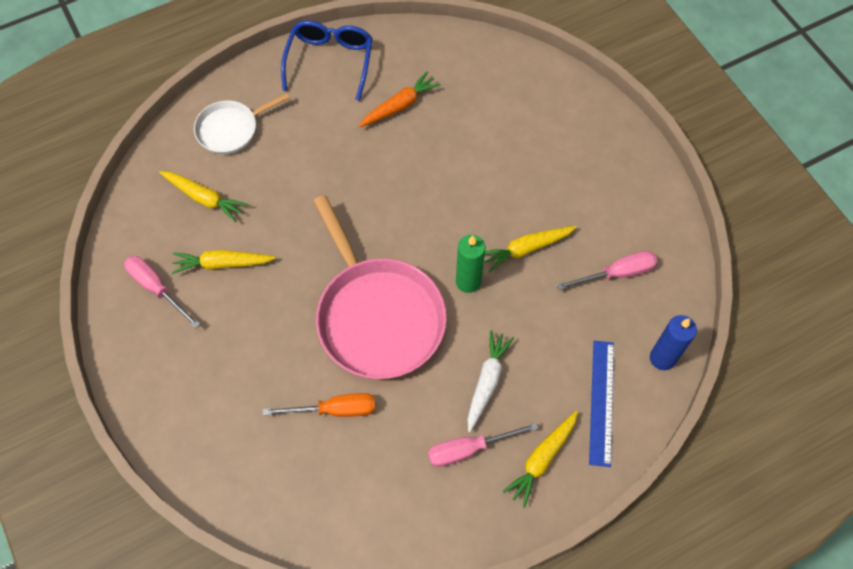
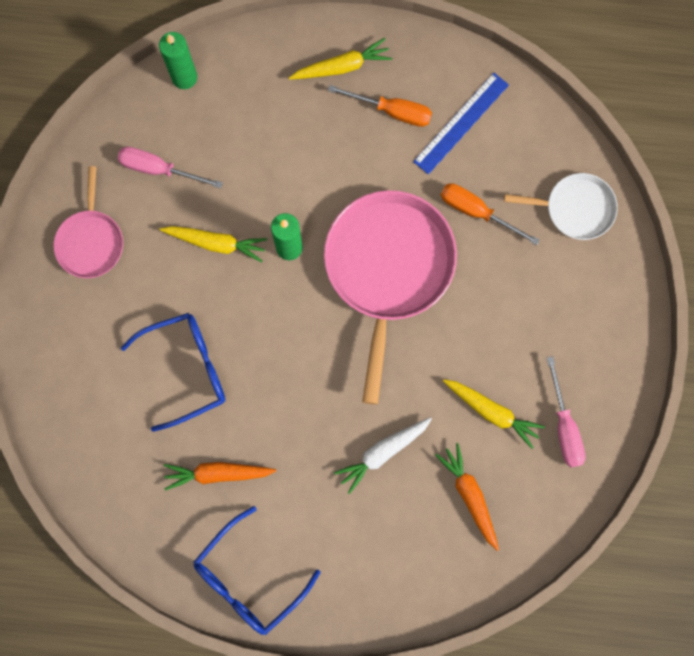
camera: 145 degrees left, 15 degrees up
yellow carrot [159,171,248,222] -> orange carrot [435,443,499,551]
white pan [194,93,289,154] -> white pan moved to [504,173,618,240]
pink screwdriver [428,423,539,467] -> orange screwdriver [328,85,432,127]
white carrot [467,330,514,433] -> white carrot moved to [334,417,432,494]
blue ruler [589,341,614,467] -> blue ruler moved to [413,73,509,175]
blue candle [650,315,697,370] -> green candle [159,32,197,89]
none -> pink pan [54,166,123,278]
none -> blue glasses [121,313,225,432]

